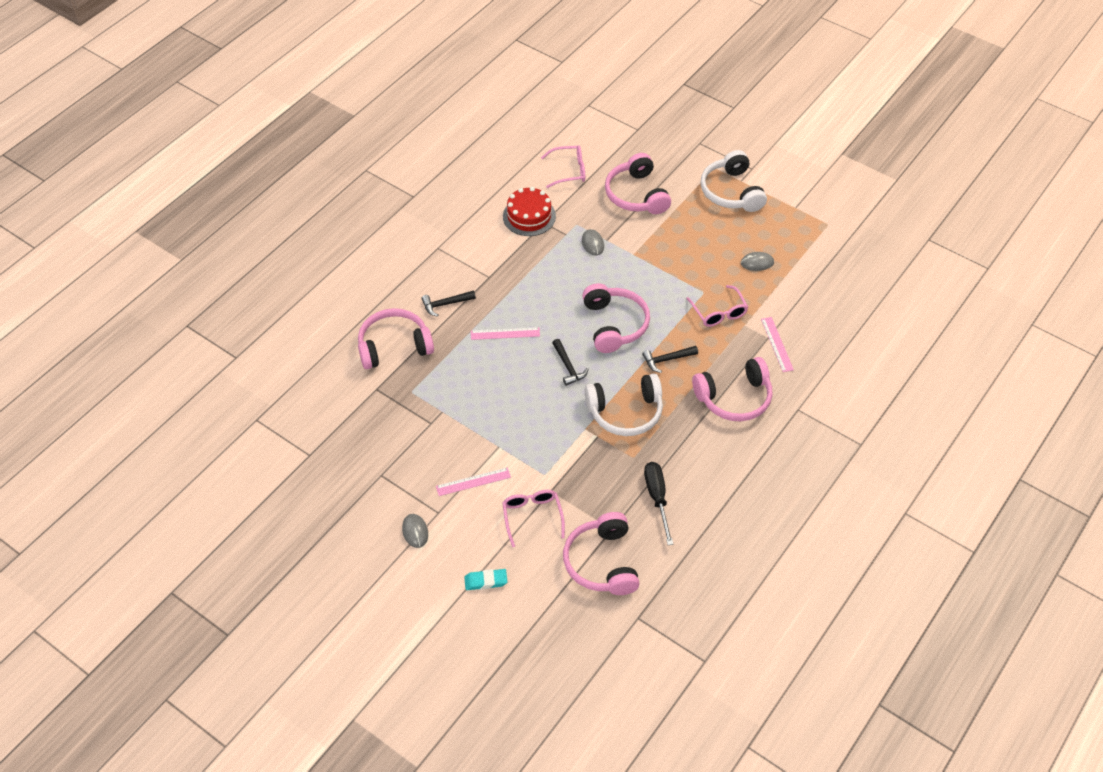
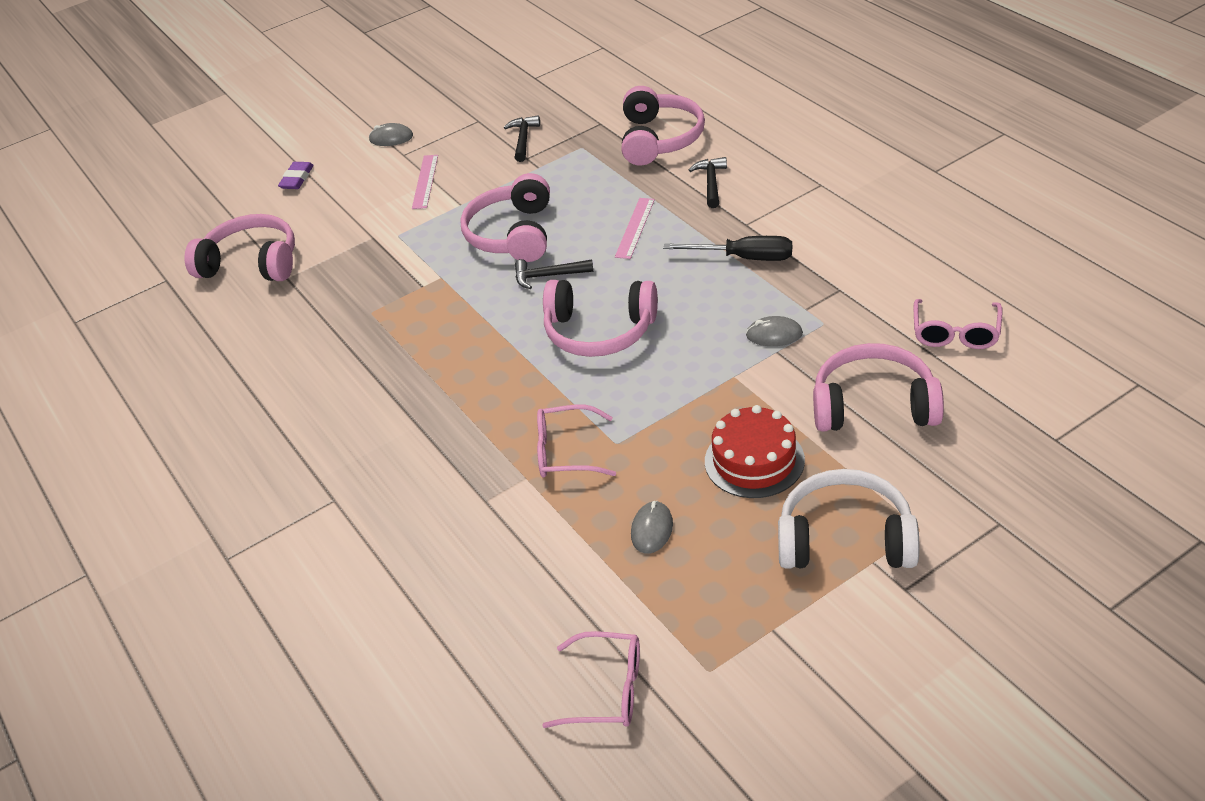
camera: 115 degrees right, 10 degrees down
turquoise eraser [464,569,507,590] -> purple eraser [278,162,314,189]
pink glasses [502,490,565,547] -> pink glasses moved to [542,631,640,728]
red cake [503,187,556,236] -> red cake moved to [705,405,805,498]
white headphones [585,374,663,436] -> none
black hammer [642,346,698,373] -> black hammer moved to [504,115,540,162]
black screwdriver [644,462,673,545] -> black screwdriver moved to [663,236,792,261]
pink headphones [692,357,773,421] -> pink headphones moved to [460,173,550,262]
pink ruler [761,317,794,372] -> none

